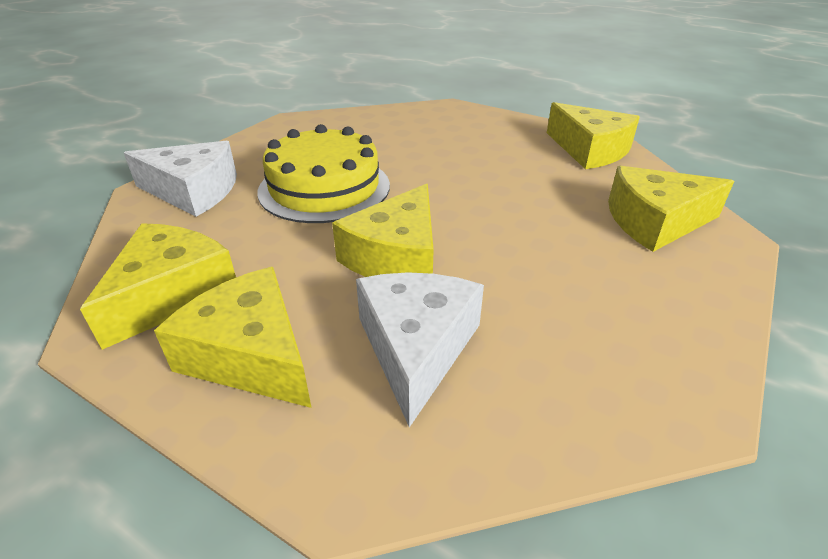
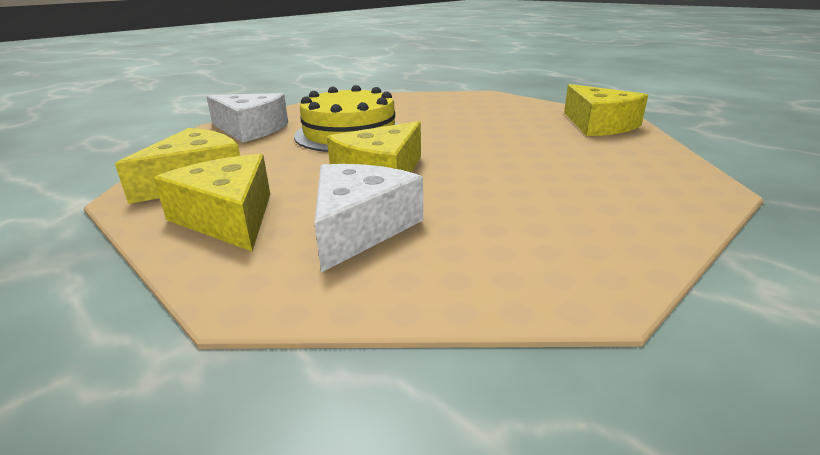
camera: 15 degrees right, 10 degrees down
yellow cheese [608,166,734,252] -> none

